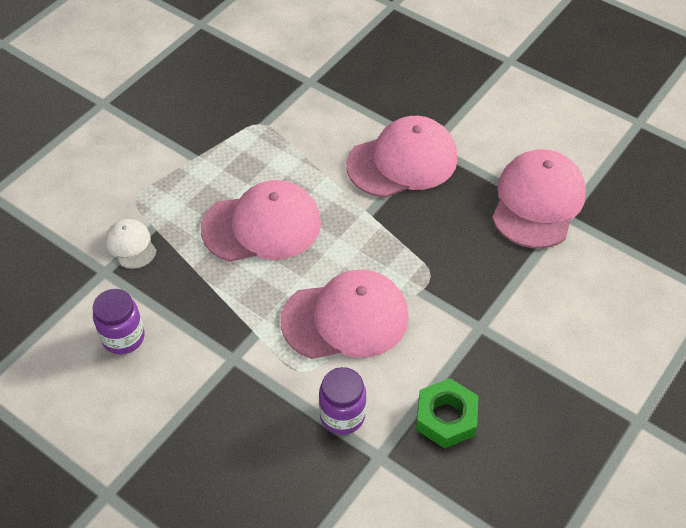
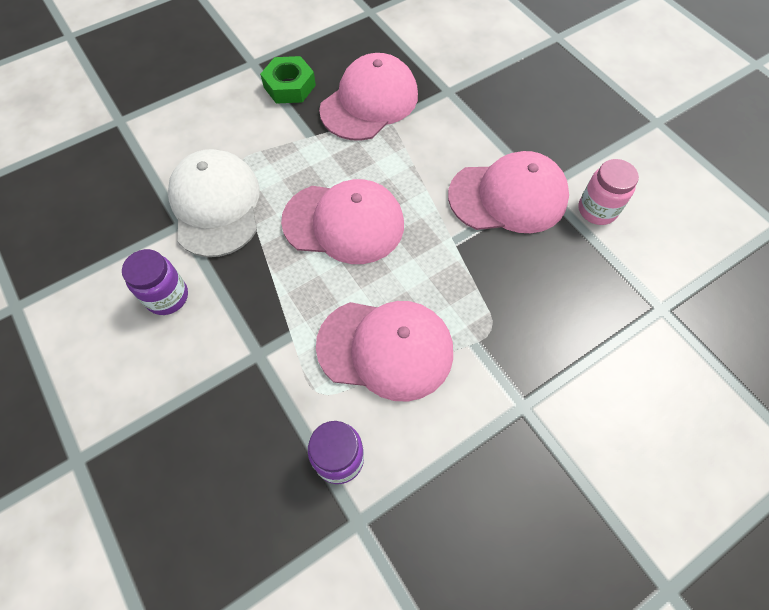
camera: 20 degrees right, 10 degrees up
white cap [106,219,157,269] -> white cap [168,149,260,257], size x2.03
green nut [416,378,478,449] -> green nut moved to [260,56,316,104]
pink cap [492,149,586,248] -> pink cap moved to [319,53,418,141]
none -> pink jar [578,159,639,225]

